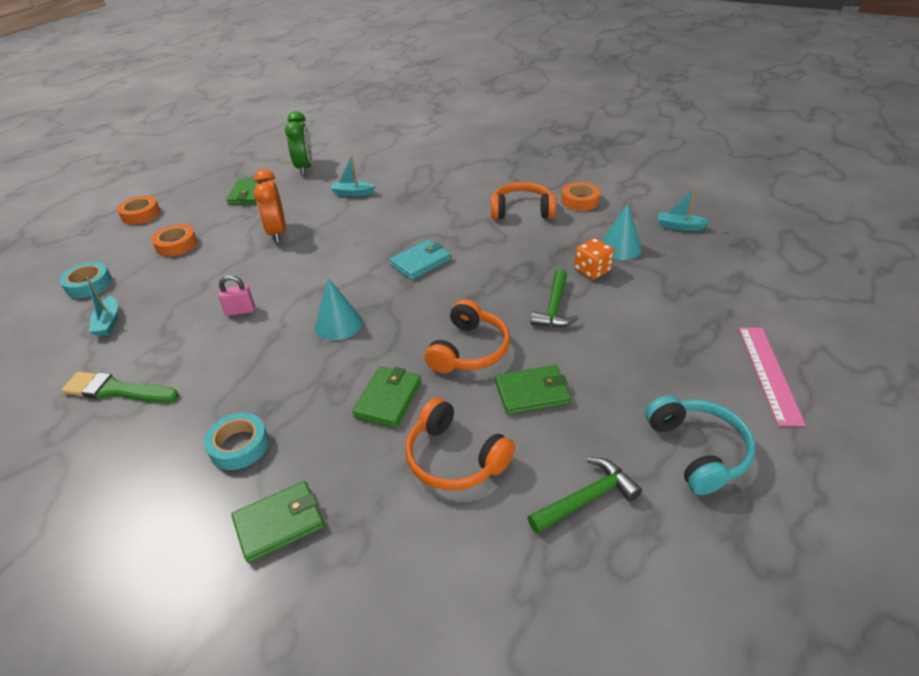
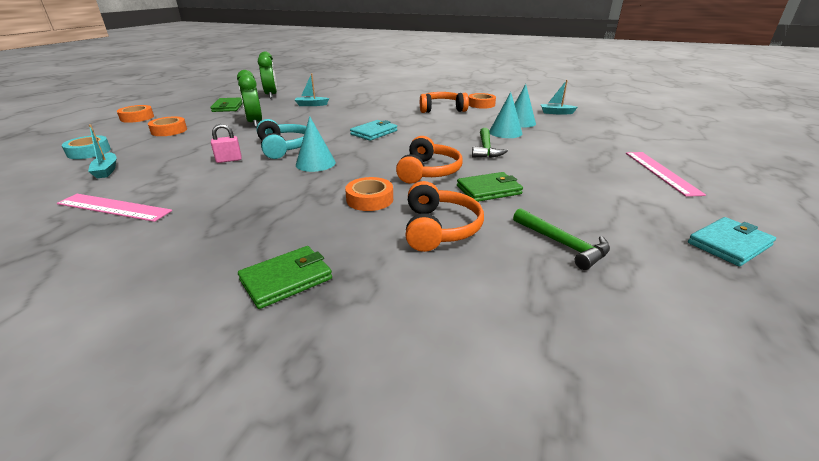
camera: 10 degrees left, 10 degrees down
green brush [61,372,179,403] -> pink ruler [57,194,172,222]
turquoise tape [204,413,269,470] -> none
orange clock [254,169,286,242] -> green clock [237,70,262,127]
green wallet [352,366,421,428] -> orange tape [345,177,393,211]
orange headphones [405,397,515,490] -> orange headphones turned 120 degrees counterclockwise [405,181,484,252]
green hammer [527,457,642,533] -> green hammer turned 90 degrees clockwise [513,208,610,270]
orange dice [574,238,614,280] -> turquoise cone [489,92,522,138]
turquoise headphones [645,395,756,495] -> turquoise headphones moved to [256,119,306,159]
none -> turquoise wallet [688,217,776,266]

